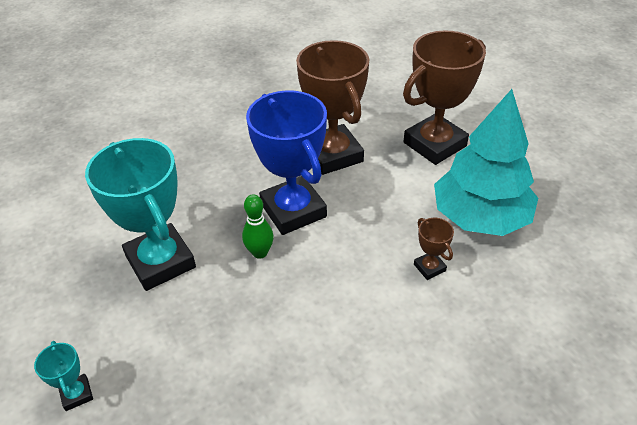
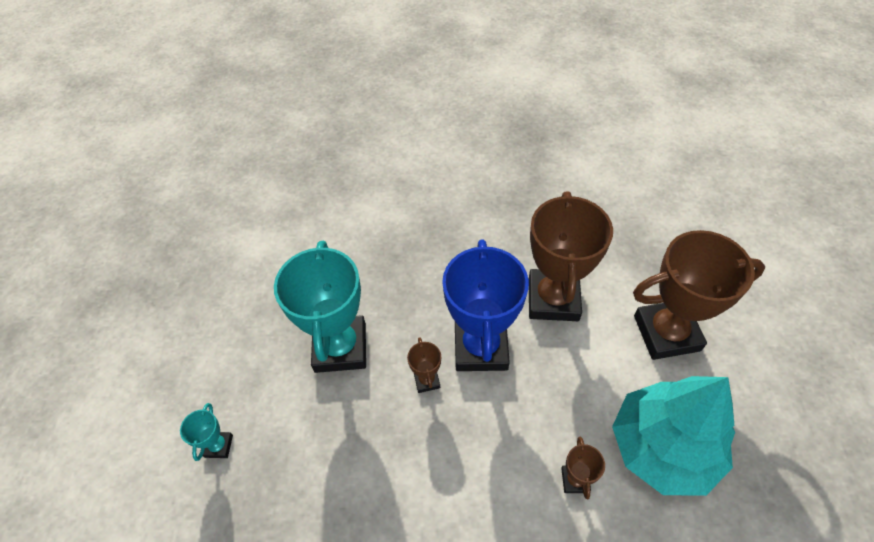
camera: 30 degrees right, 10 degrees up
green bowling pin [242,194,273,259] -> brown trophy [407,337,441,393]

